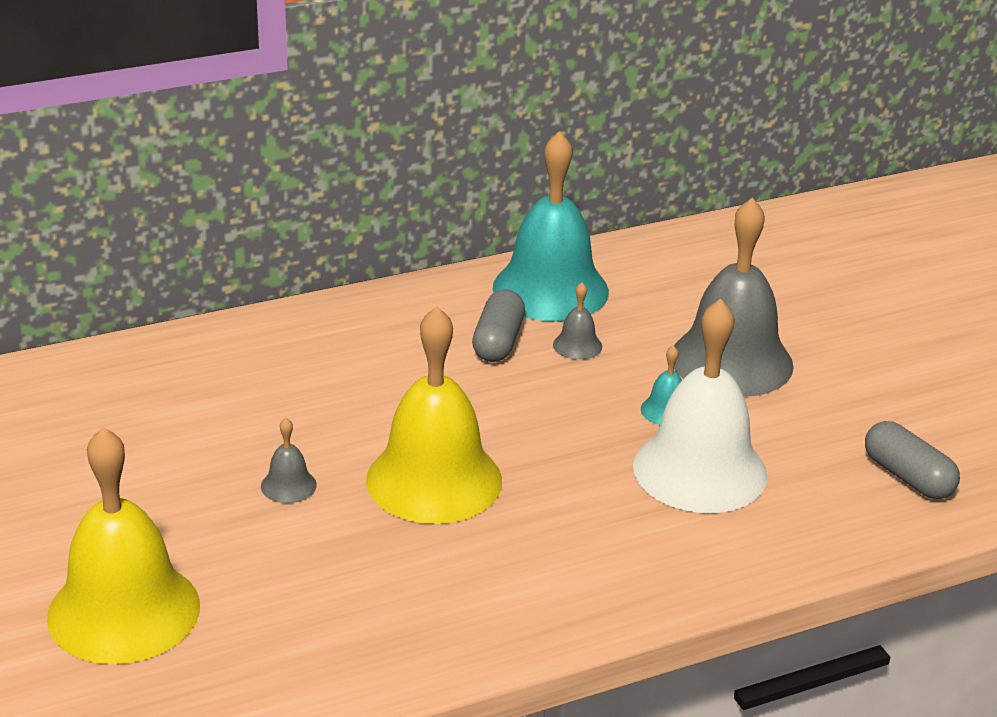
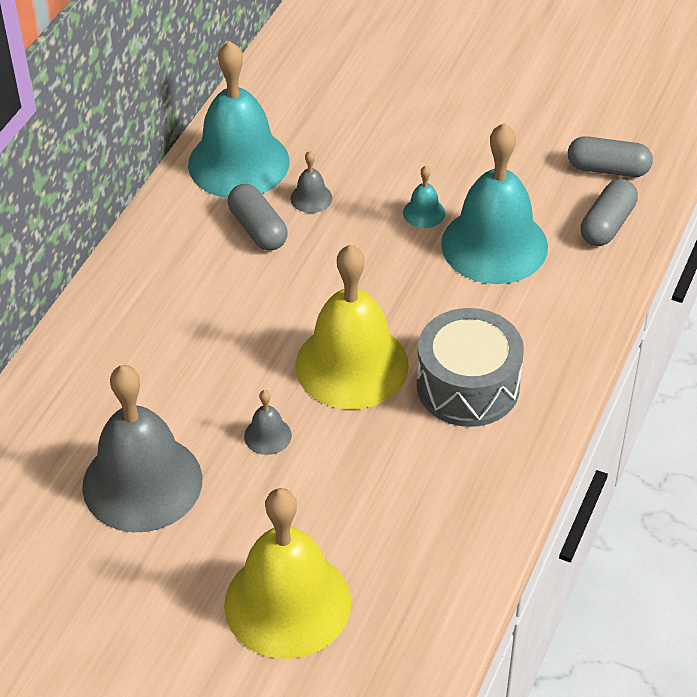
camera: 40 degrees left, 15 degrees up
white bell [633,299,768,513] -> turquoise bell [441,123,548,284]
grey bell [674,198,794,397] -> grey bell moved to [82,365,203,532]
none -> grey drum [417,308,524,427]
none -> grey capsule [581,179,638,246]

